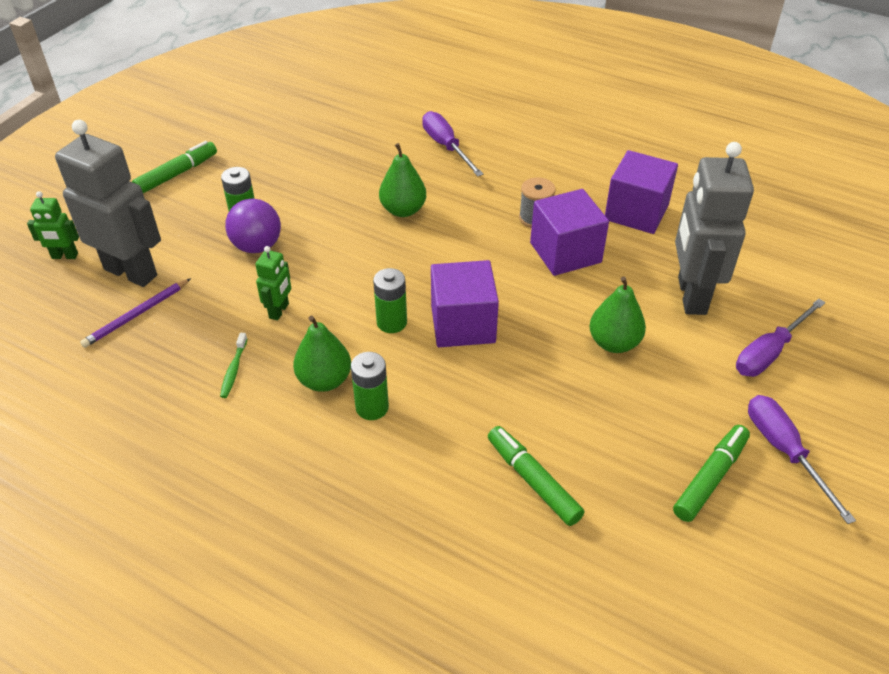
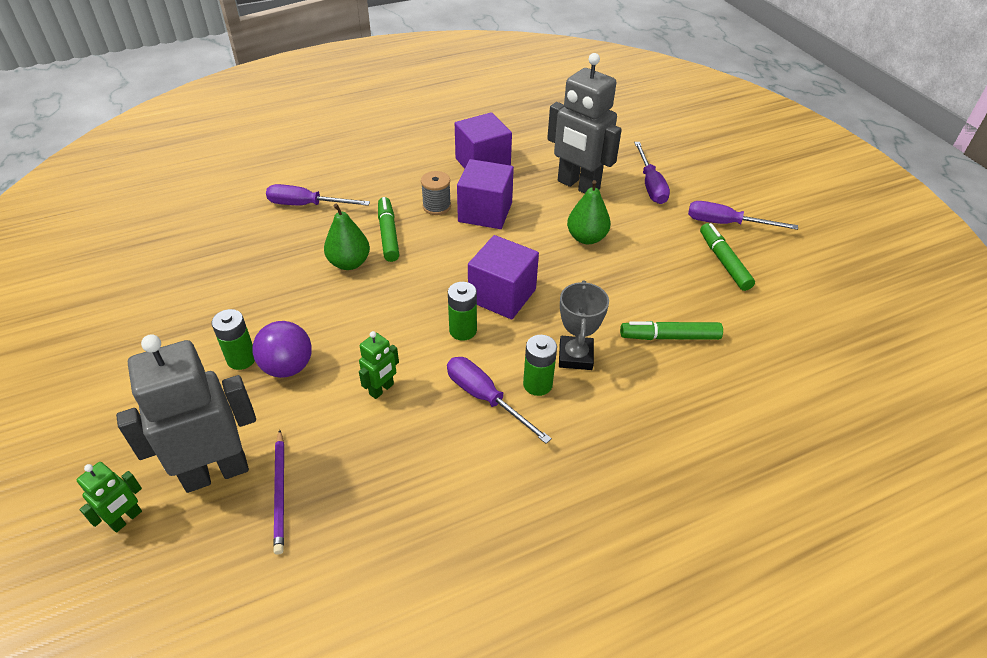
camera: 55 degrees left, 0 degrees up
green marker [132,141,217,193] -> green marker moved to [378,197,399,262]
green toothbrush [220,333,247,398] -> none
green robot [255,246,291,320] -> green robot turned 75 degrees clockwise [359,331,399,399]
green pear [293,316,351,392] -> purple screwdriver [447,357,552,444]
none -> grey trophy [559,280,609,370]

